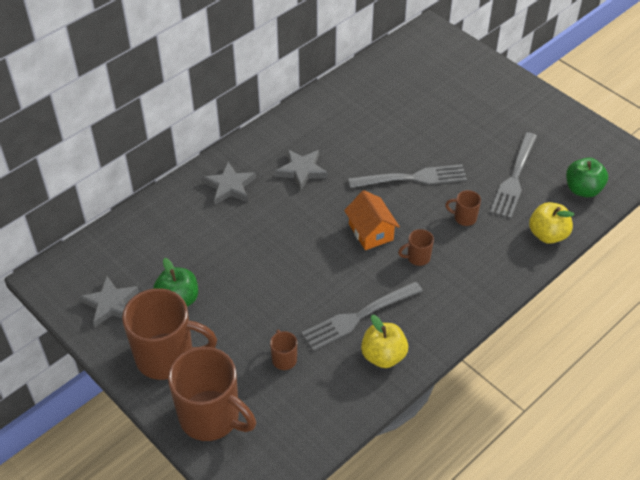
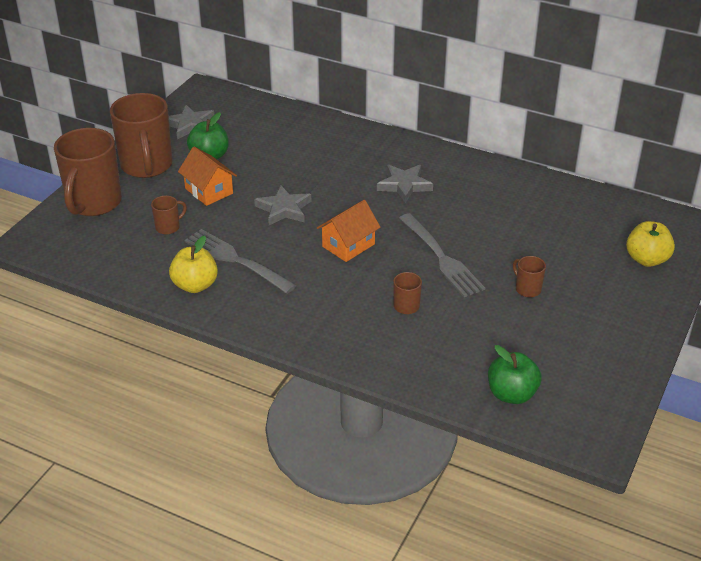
camera: 70 degrees right, 10 degrees down
grey star [203,162,256,205] -> grey star moved to [254,185,311,225]
brown mug [398,229,434,266] -> brown mug moved to [513,256,546,297]
grey fork [490,132,537,219] -> none
yellow apple [529,202,574,244] -> yellow apple moved to [626,221,675,267]
none -> orange house [178,147,237,206]

